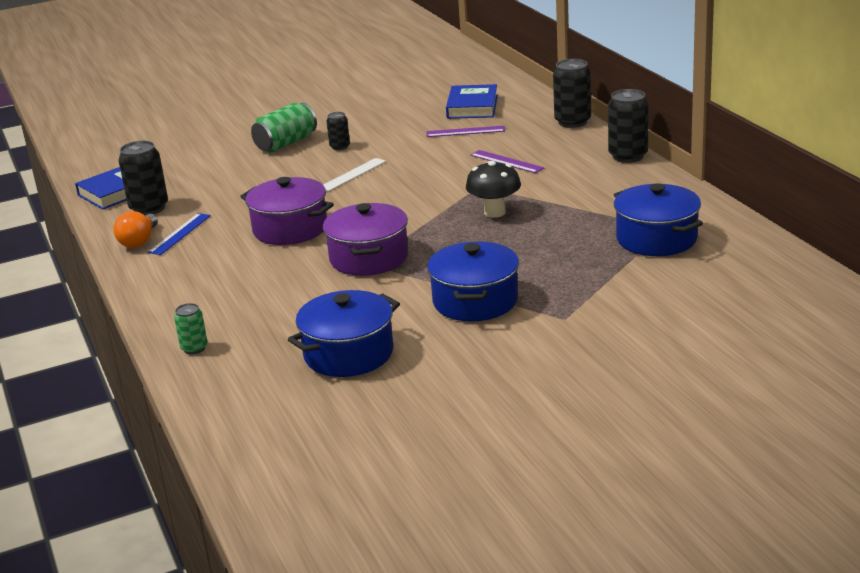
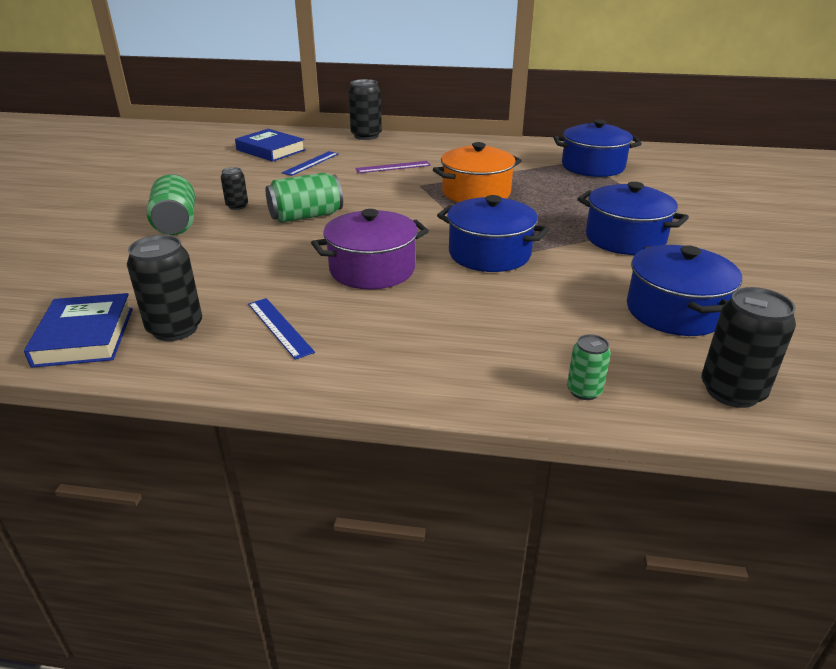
camera: 60 degrees left, 5 degrees up
orange light bulb [114,211,158,248] -> none
white ruler [323,158,386,191] -> green can [266,173,343,223]
purple pot [323,203,408,276] -> blue pot [437,195,549,272]
purple ruler [426,126,505,137] -> blue ruler [282,151,339,176]
black mushroom [466,161,521,218] -> orange pot [433,142,522,203]
black can [608,89,649,163] -> black can moved to [702,287,796,408]

